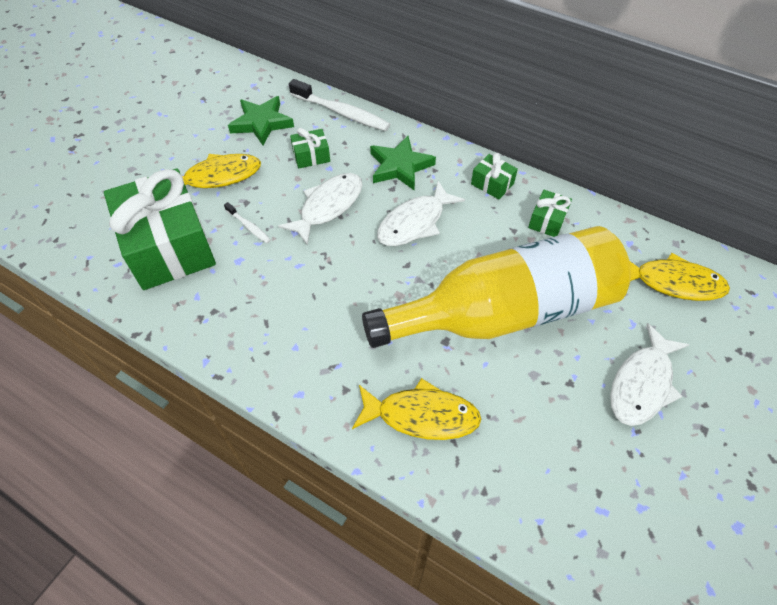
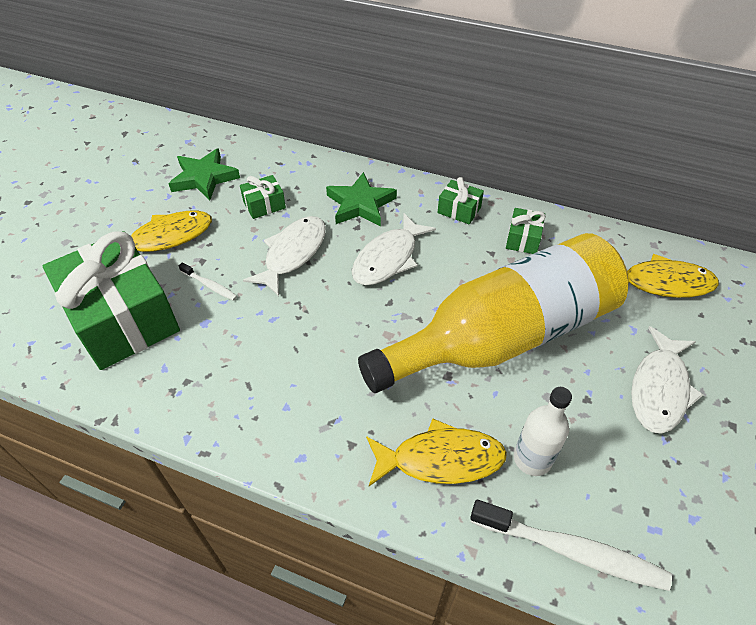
camera: 10 degrees left, 5 degrees down
white toothbrush [289,79,390,131] -> white toothbrush moved to [470,500,672,591]
none -> white bottle [514,387,572,476]

